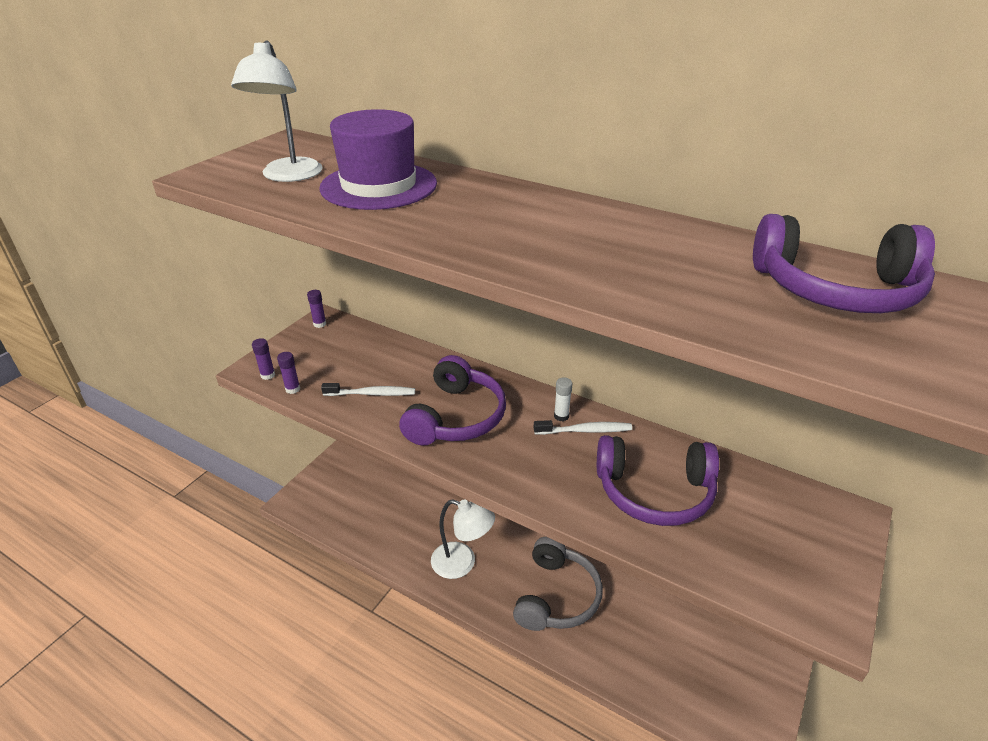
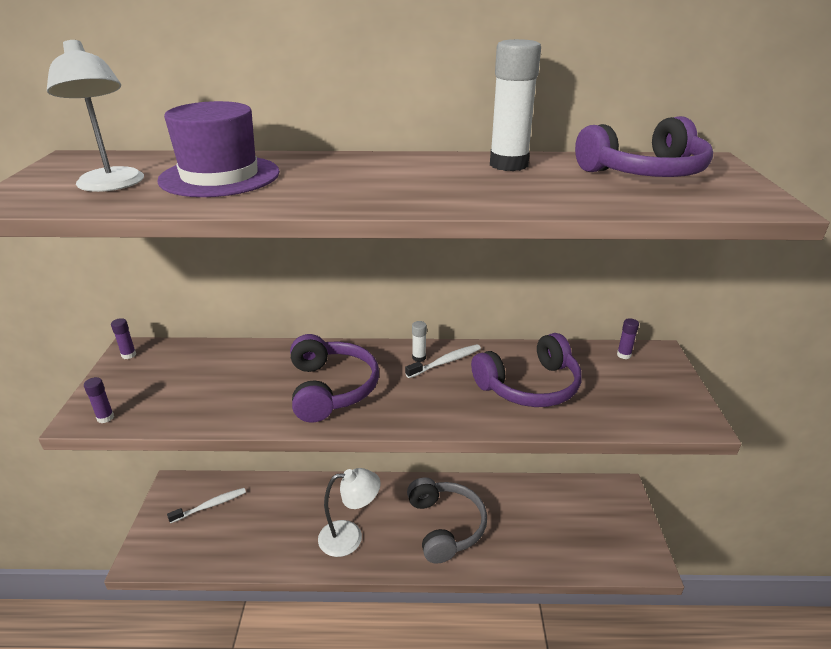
camera: 30 degrees left, 5 degrees down
purple glue stick [277,352,300,394] -> purple glue stick moved to [617,318,639,359]
white toothbrush [321,383,415,396] -> white toothbrush moved to [167,488,246,523]
none -> white glue stick [490,39,541,171]

